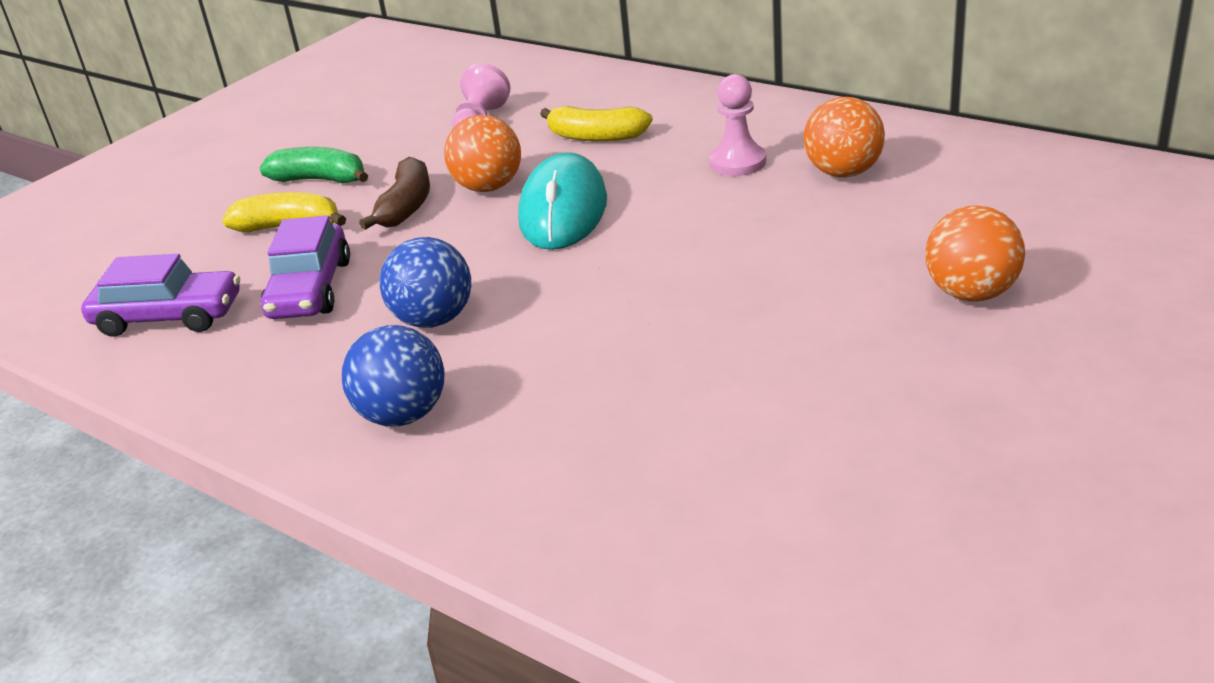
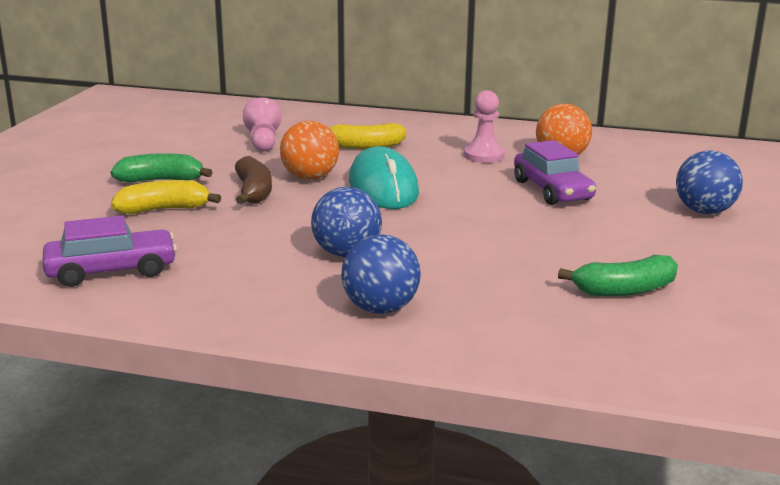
camera: 25 degrees left, 10 degrees down
purple car [261,215,350,319] -> purple car moved to [514,140,596,205]
orange ball [925,205,1025,302] -> blue ball [676,150,743,214]
none -> green banana [558,255,678,296]

